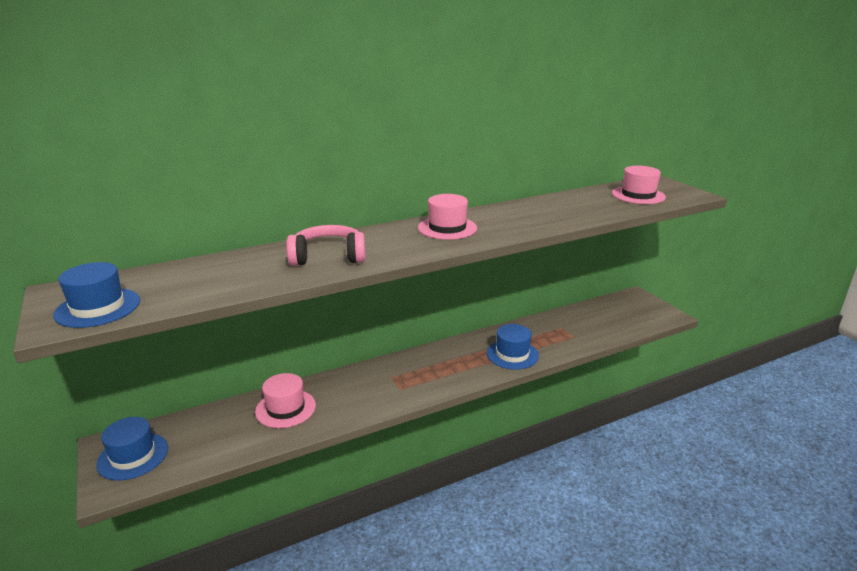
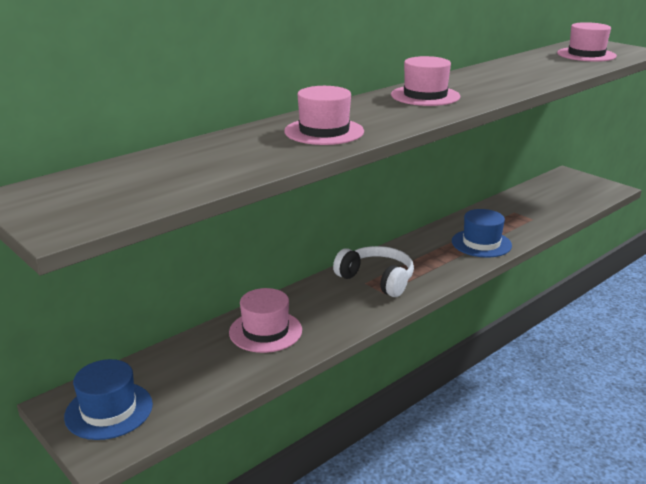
camera: 15 degrees left, 0 degrees up
blue hat [53,262,140,328] -> none
pink headphones [286,225,365,266] -> pink hat [284,86,364,145]
none -> white headphones [333,246,414,297]

